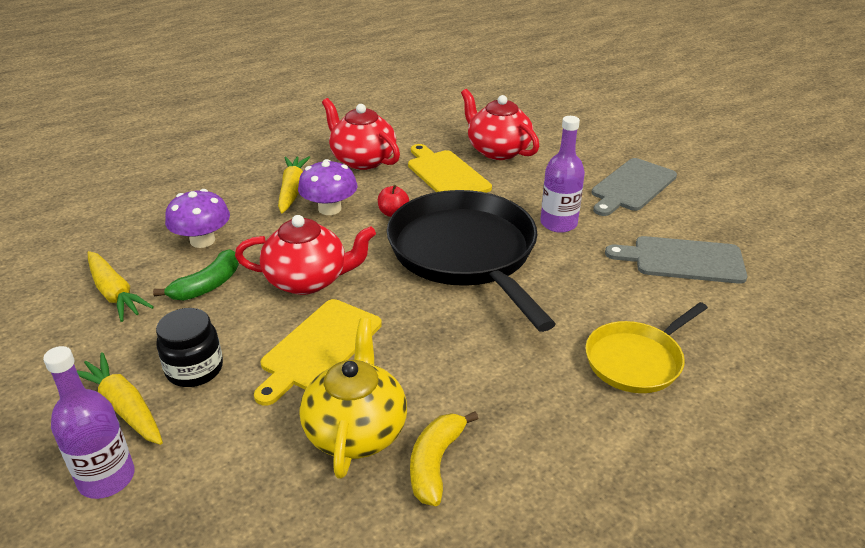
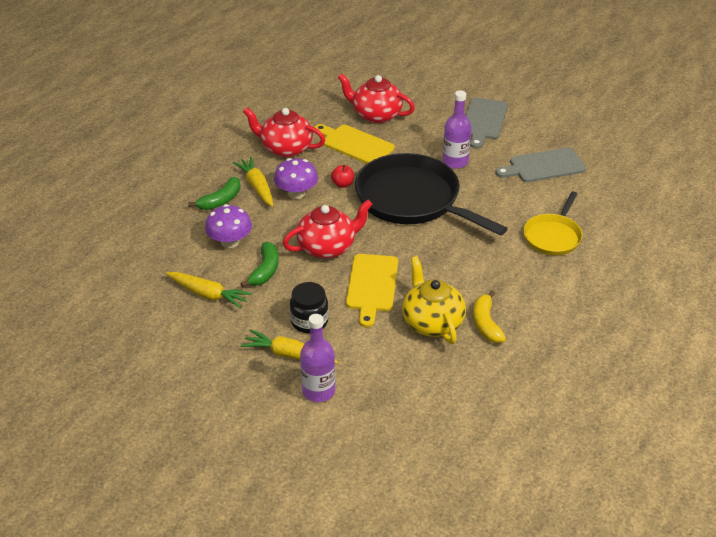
camera: 25 degrees left, 5 degrees up
none -> green banana [188,177,241,210]

